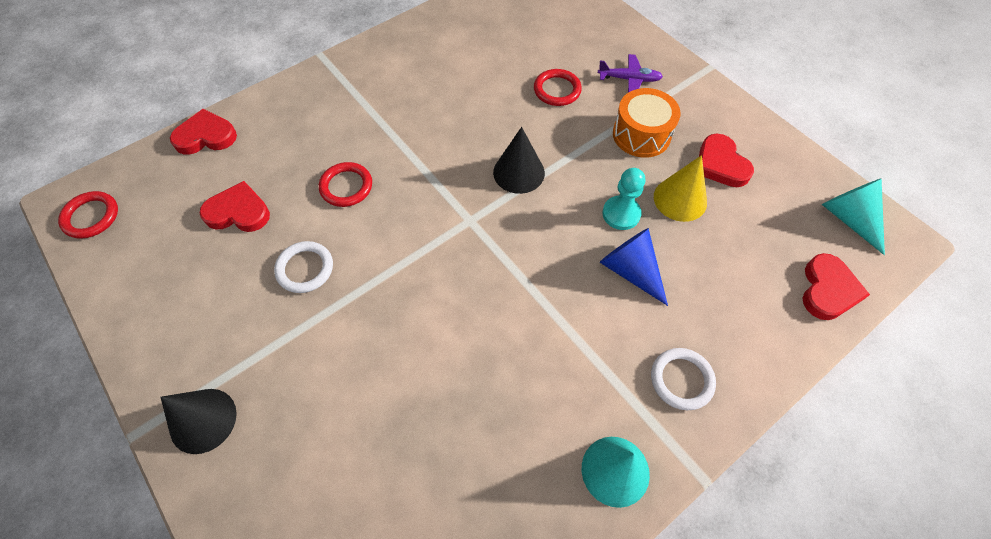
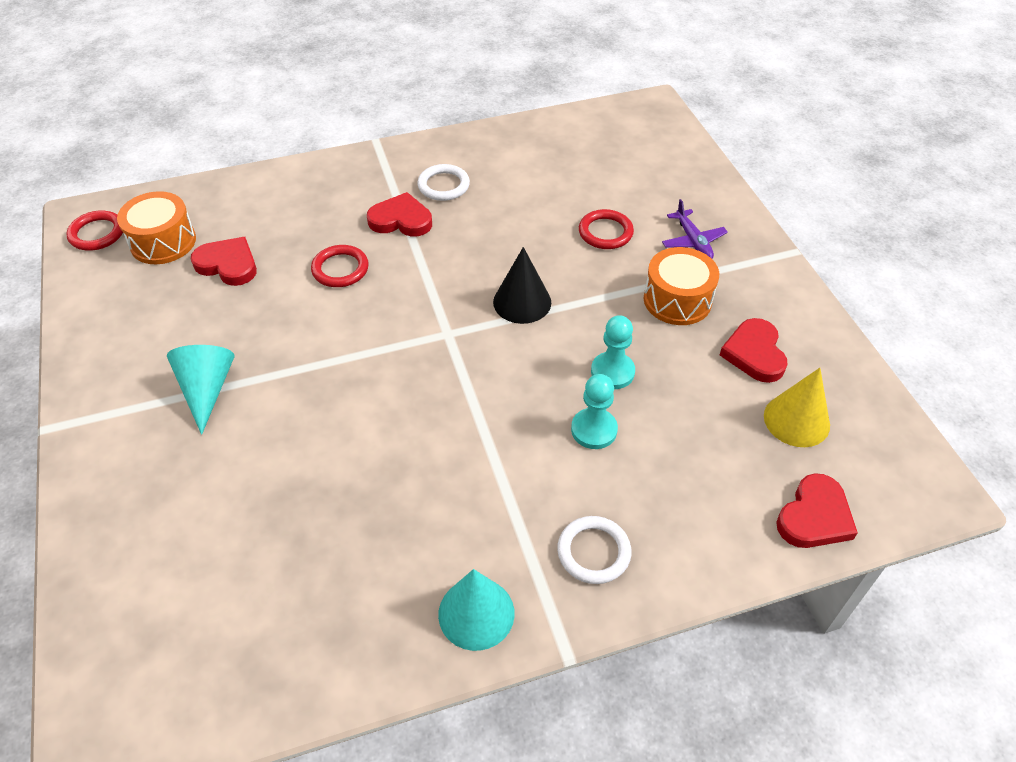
camera: 20 degrees right, 10 degrees down
black cone [161,389,237,454] -> none
red heart [170,109,237,155] -> red heart moved to [367,192,432,237]
white ring [274,241,333,293] -> white ring moved to [417,164,470,201]
purple plane [598,54,663,92] -> purple plane turned 45 degrees clockwise [662,199,728,259]
blue cone [600,228,668,306] -> turquoise pawn [571,374,618,449]
yellow cone [654,155,707,222] -> yellow cone moved to [764,368,830,447]
turquoise cone [822,178,885,255] -> turquoise cone moved to [167,345,235,435]
none -> orange drum [117,191,196,264]

